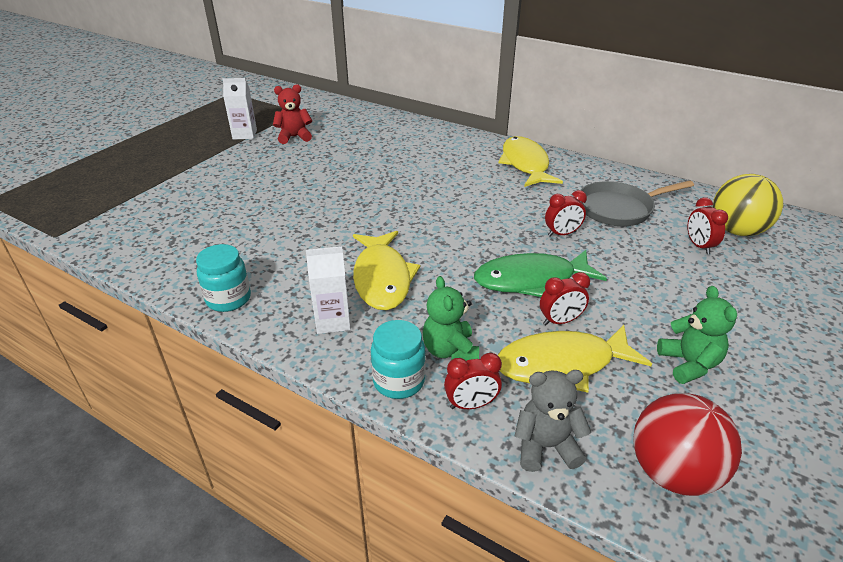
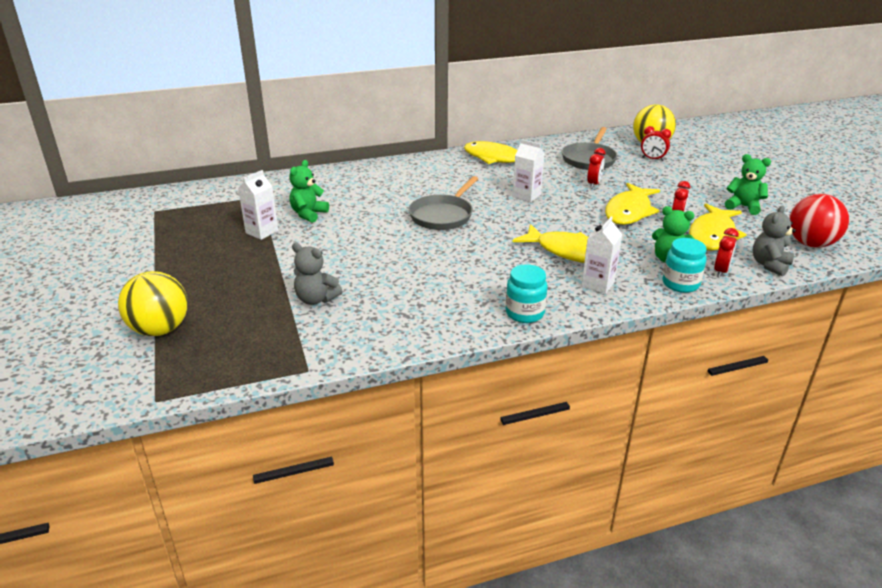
camera: 50 degrees left, 5 degrees down
red teddy bear [273,84,312,144] -> green teddy bear [289,160,329,223]
green fish [474,250,607,297] -> yellow fish [605,183,660,225]
none -> yellow ball [118,271,188,336]
none -> grey teddy bear [292,243,342,305]
none -> grey pan [409,176,478,230]
none -> white carton [513,139,545,202]

